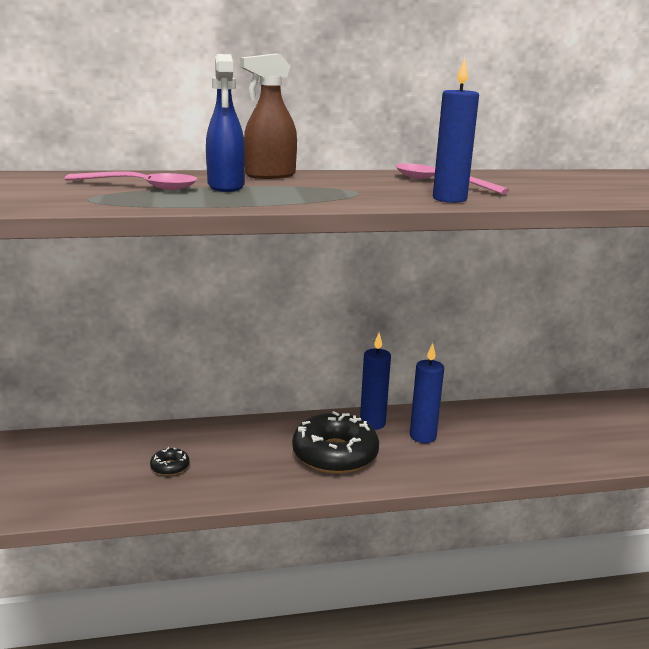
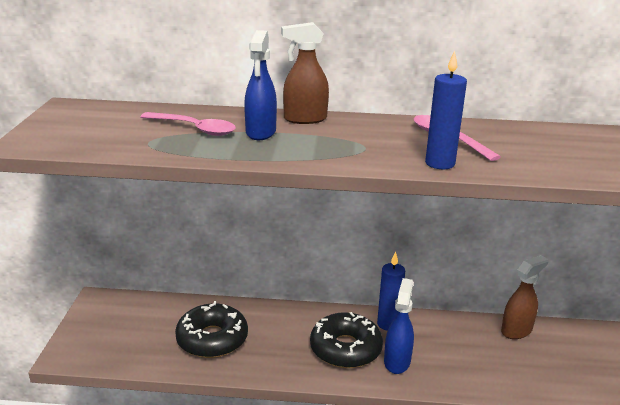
camera: 15 degrees right, 5 degrees up
black donut [150,447,189,476] -> black donut [175,301,248,358], size x2.35
blue candle [410,343,444,443] -> none
none -> blue spray bottle [384,278,414,374]
none -> brown spray bottle [501,255,548,339]

